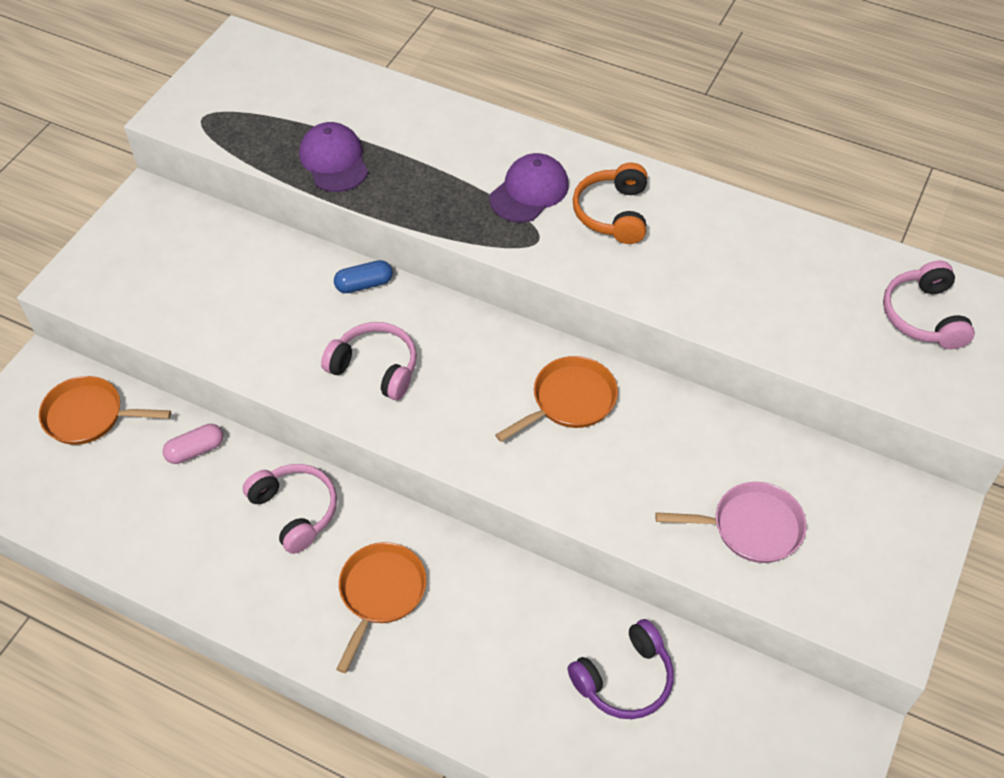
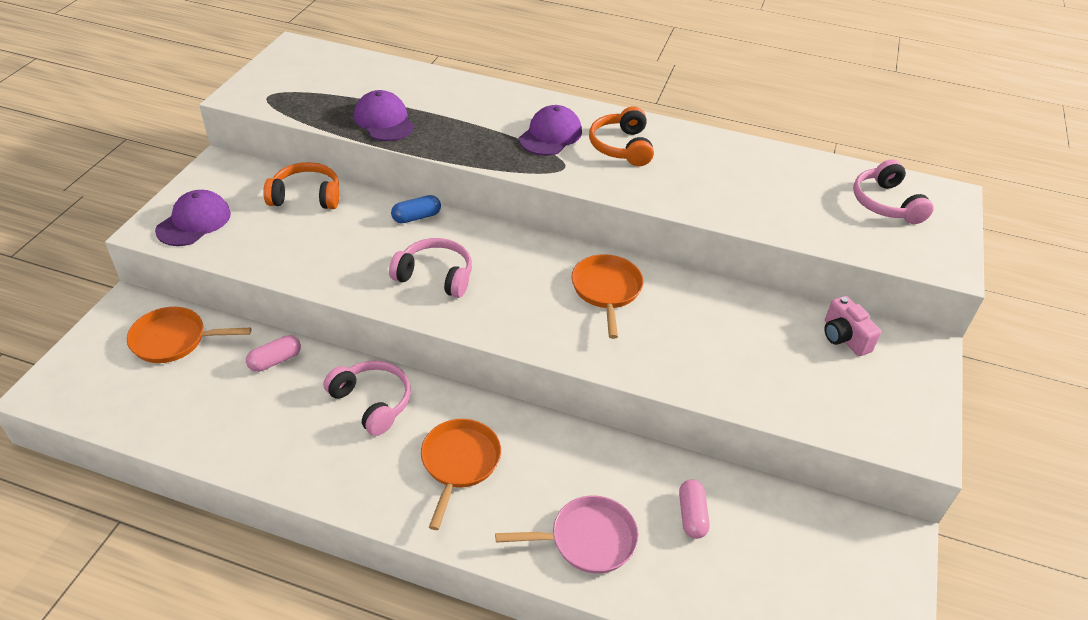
camera: 10 degrees left, 10 degrees down
orange pan [495,356,618,442] -> orange pan turned 45 degrees counterclockwise [572,254,643,339]
purple headphones [567,619,674,719] -> pink capsule [679,480,710,539]
pink pan [655,482,807,563] -> pink pan moved to [495,496,639,574]
none -> purple cap [155,190,231,246]
none -> orange headphones [263,162,339,209]
none -> pink camera [825,296,881,356]

